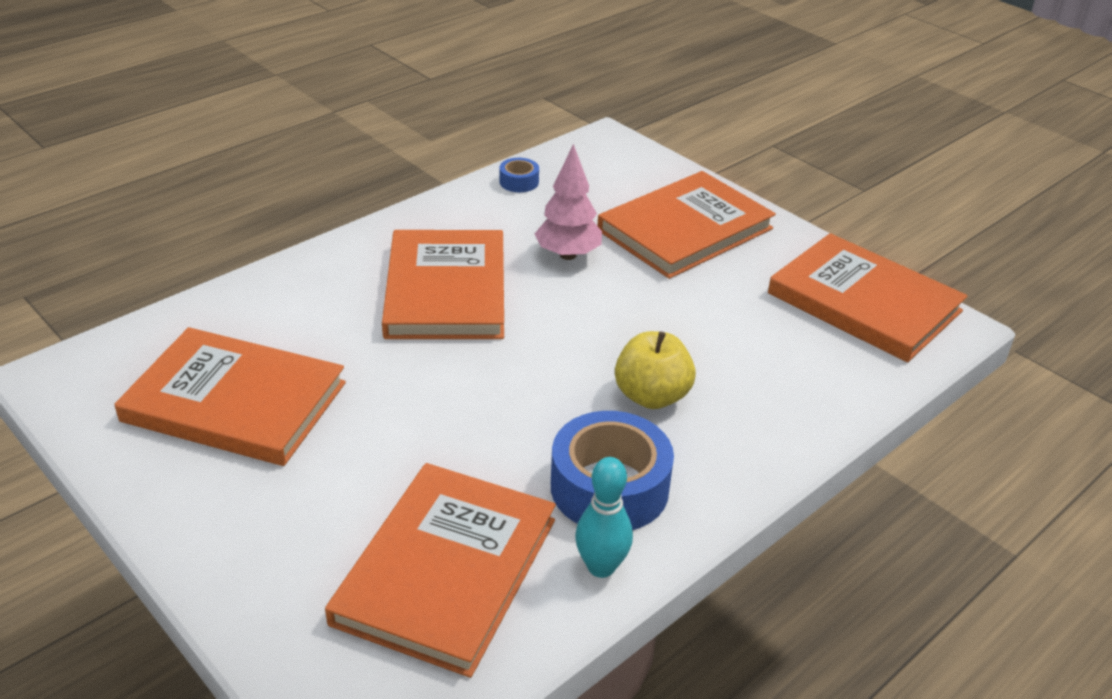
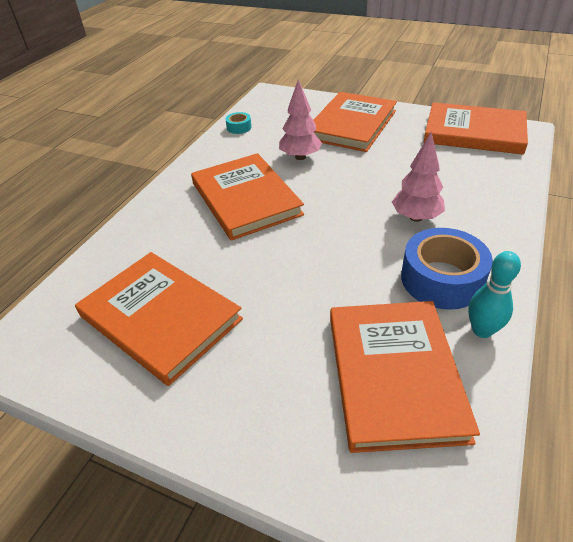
camera: 20 degrees left, 5 degrees up
orange book [114,327,346,466] -> orange book turned 45 degrees clockwise [75,252,243,386]
blue tape [499,158,539,192] -> turquoise tape [226,112,252,134]
yellow apple [615,331,696,409] -> pink tree [392,132,445,222]

